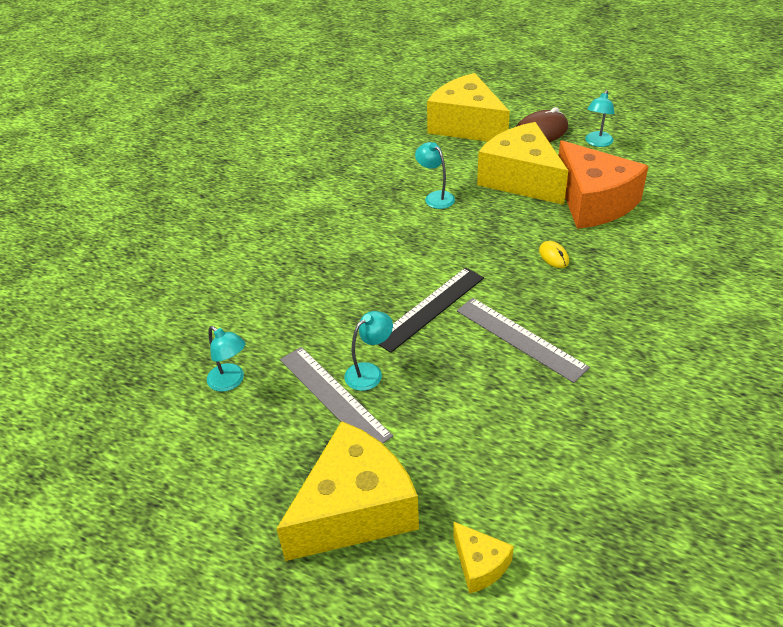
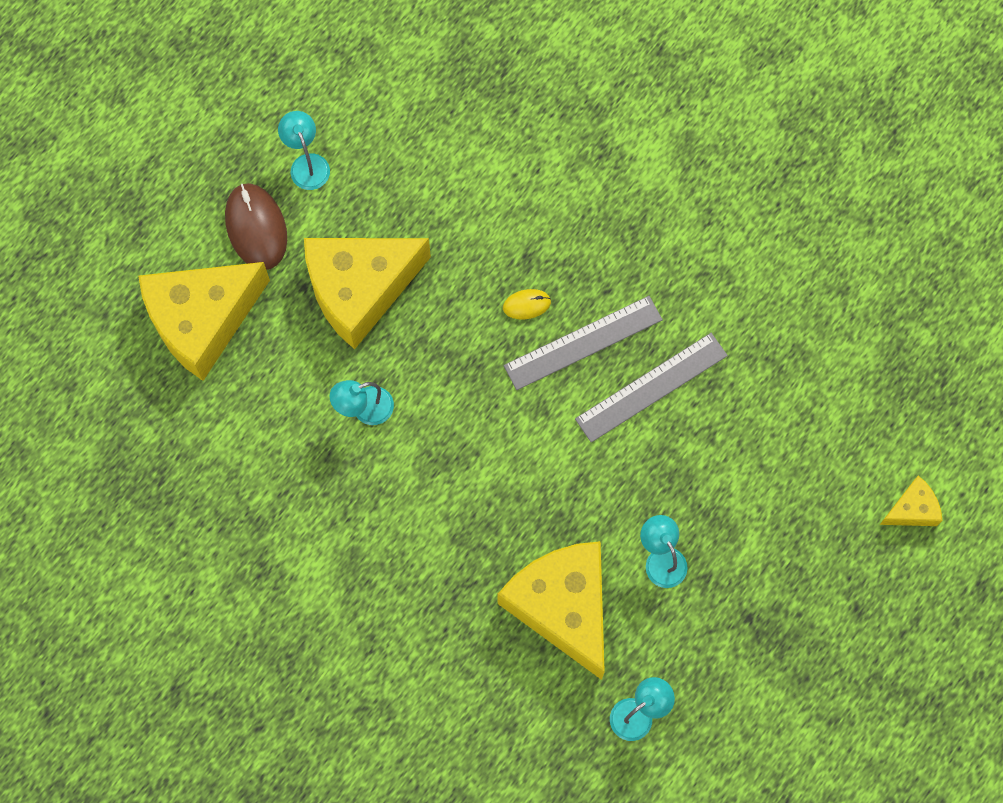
camera: 80 degrees left, 30 degrees up
yellow cheese [276,421,419,561] -> yellow cheese moved to [498,541,605,680]
grey ruler [280,347,393,444] -> grey ruler moved to [504,296,663,390]
black ruler [378,267,484,353] -> none
orange cheese [558,141,649,229] -> none
turquoise lamp [585,90,614,147] -> turquoise lamp turned 150 degrees counterclockwise [278,111,330,190]

